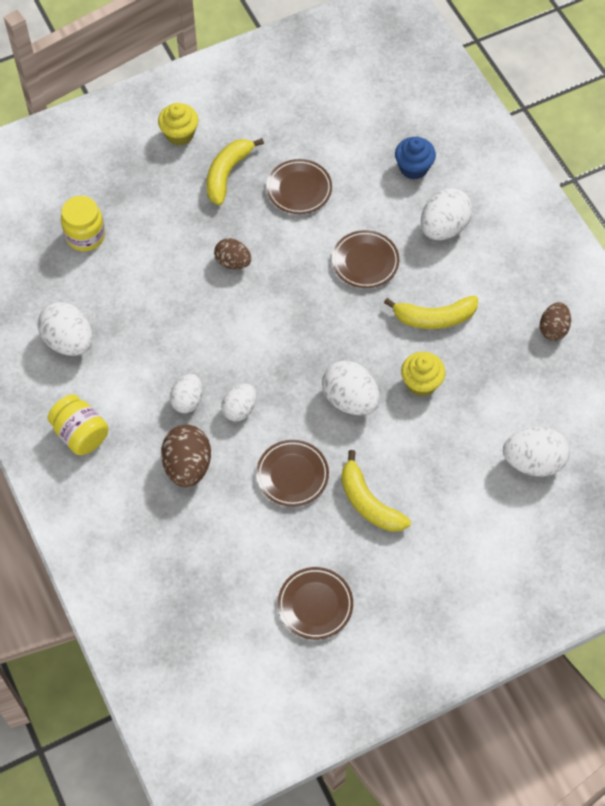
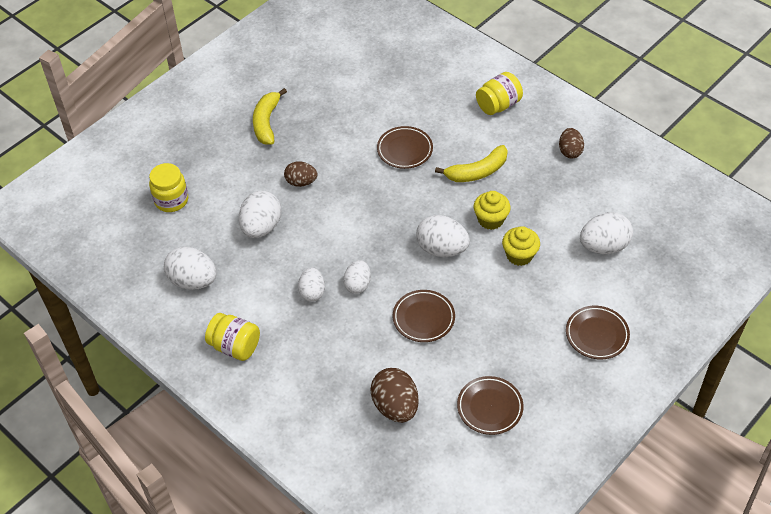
camera: 20 degrees left, 10 degrees down
yellow cupcake [158,103,198,146] -> yellow cupcake moved to [502,226,540,266]
brown egg [161,425,211,488] -> brown egg moved to [371,368,419,423]
brown plate [266,159,332,214] -> brown plate moved to [566,306,630,359]
yellow banana [341,450,411,532] -> none
blue cupcake [395,137,436,179] -> none
white egg [421,188,473,240] -> white egg moved to [239,191,281,238]
none -> yellow jar [476,72,523,115]

